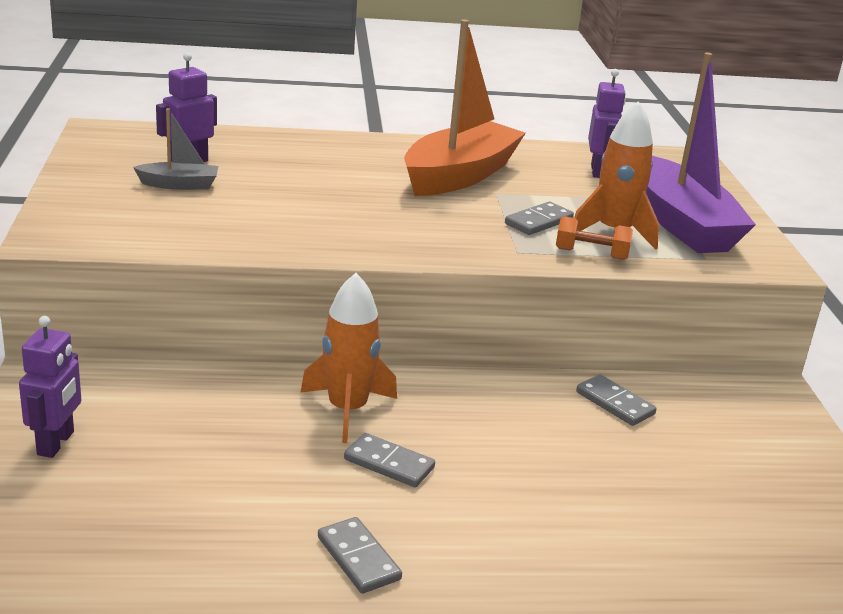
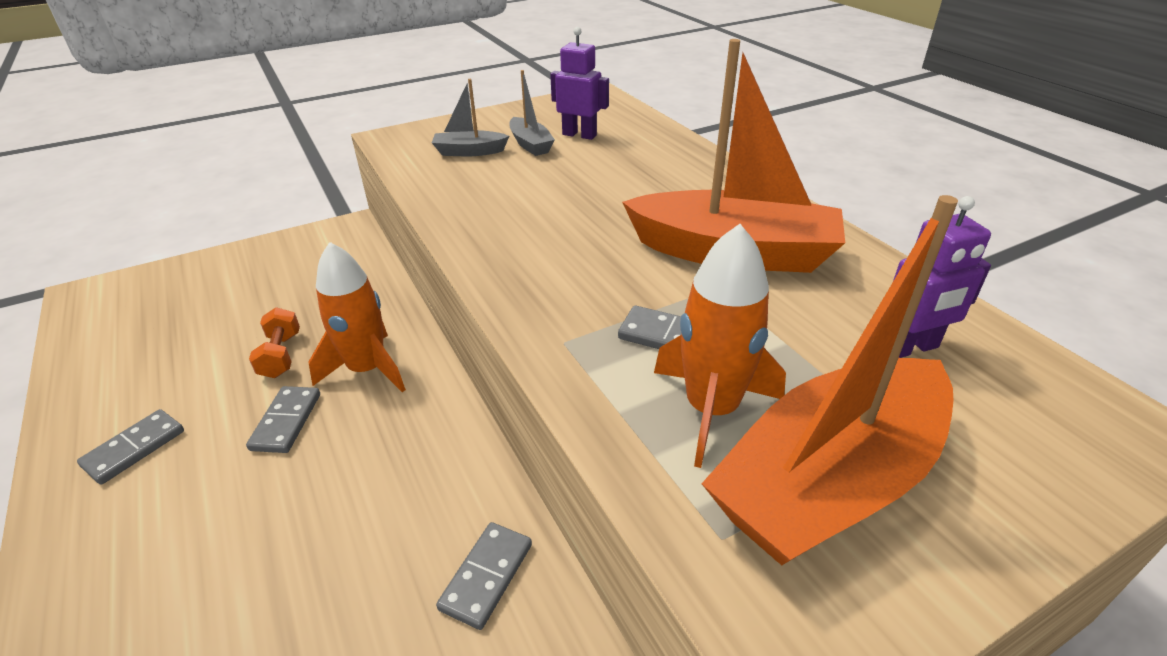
camera: 70 degrees right, 10 degrees up
purple robot [19,316,81,458] -> none
orange dumbbell [556,216,633,260] -> orange dumbbell moved to [249,307,300,378]
purple boat [646,53,756,253] -> orange boat [701,195,958,565]
none -> grey boat [432,79,509,156]

